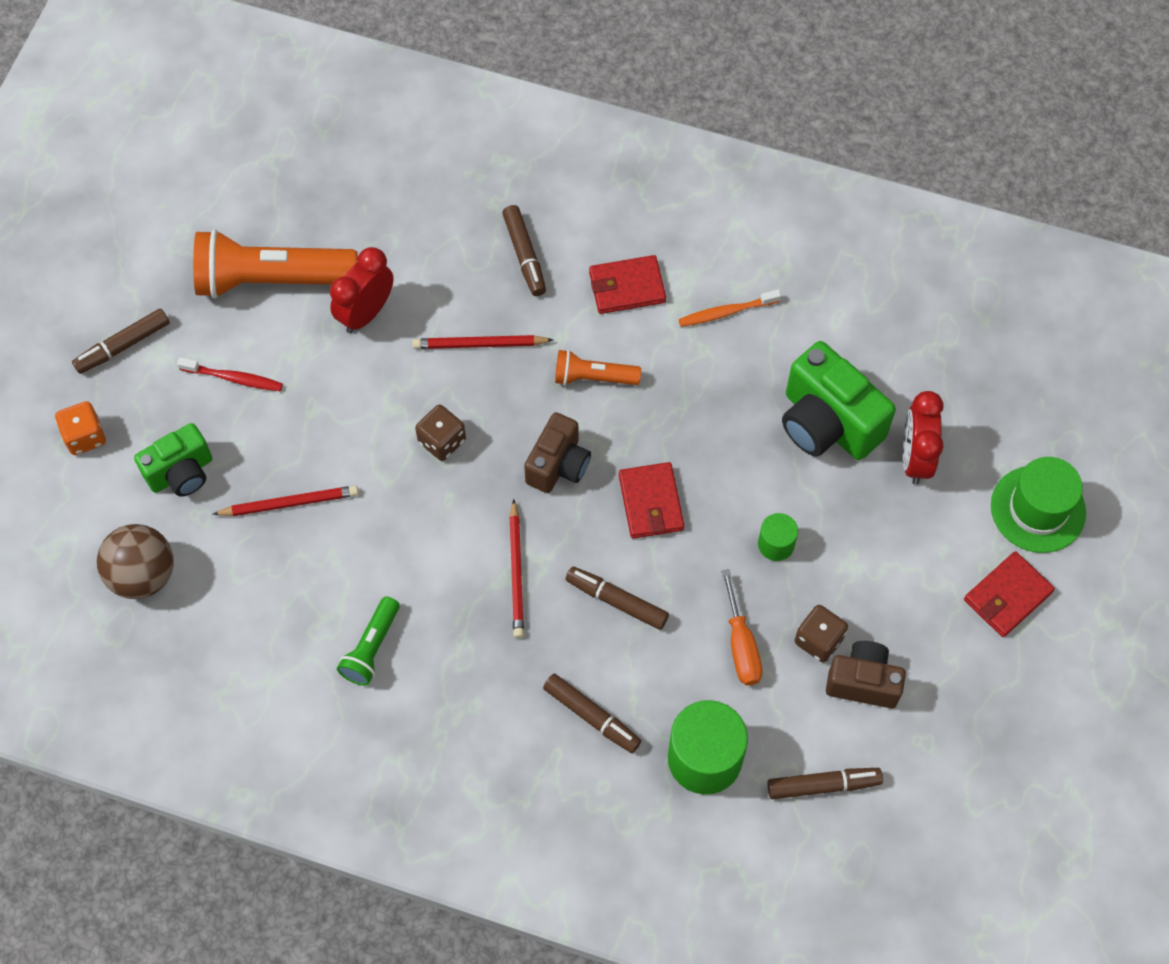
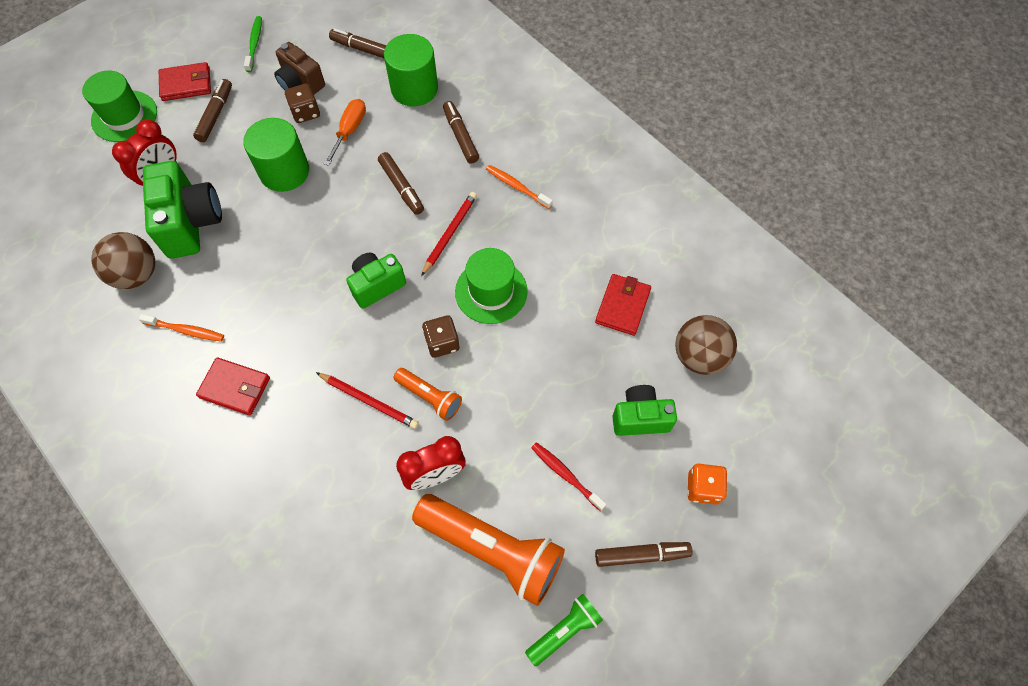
camera: 150 degrees left, 0 degrees up
red pencil [212,485,359,516] -> none
green flashlight [337,597,400,686] -> green flashlight moved to [525,594,603,666]
brown marker [502,205,546,296] -> brown marker moved to [193,79,232,142]
brown camera [524,412,591,493] -> green camera [346,253,406,309]
orange flashlight [555,350,641,386] -> orange flashlight moved to [394,368,462,421]
red wallet [619,462,684,539] -> red wallet moved to [595,274,651,336]
green cylinder [758,513,798,561] -> green cylinder [243,118,309,192], size x1.94
none -> brown ball [91,232,155,289]
none -> green toothbrush [244,16,262,72]
none -> green hat [455,248,528,324]
none -> orange toothbrush [486,165,553,209]

